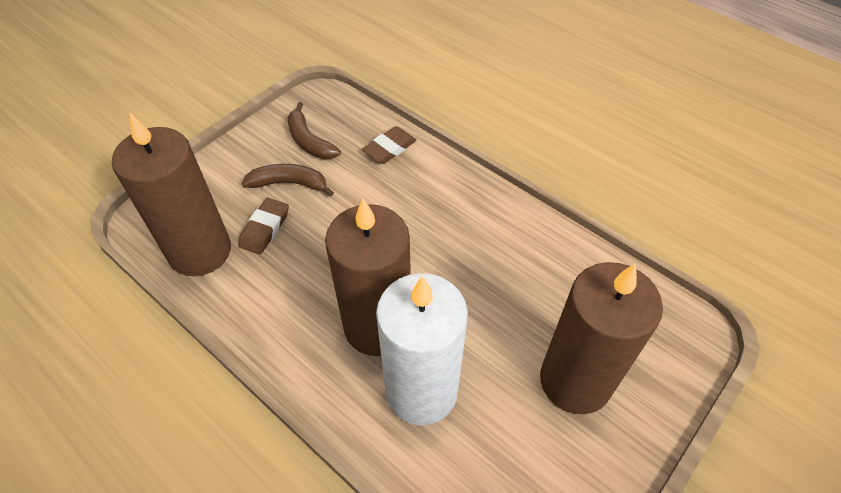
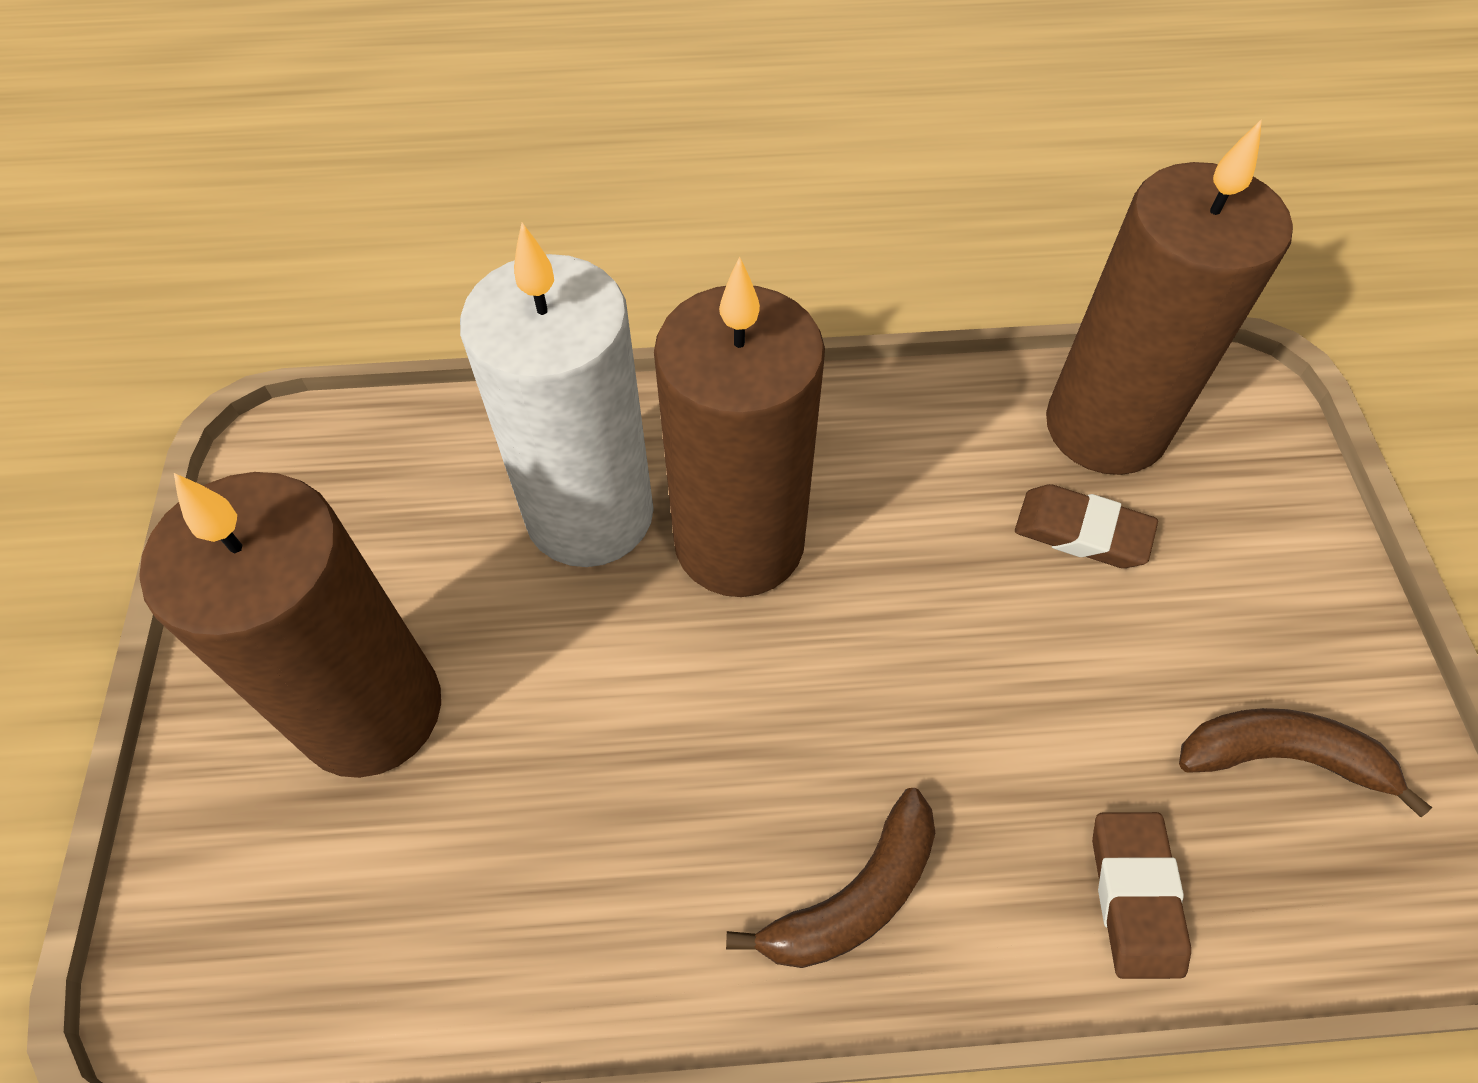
camera: 135 degrees right, 5 degrees up
brown eraser [238,198,289,255] -> brown eraser turned 45 degrees counterclockwise [1015,484,1158,568]
brown banana [242,164,334,197] -> brown banana moved to [726,788,935,968]

